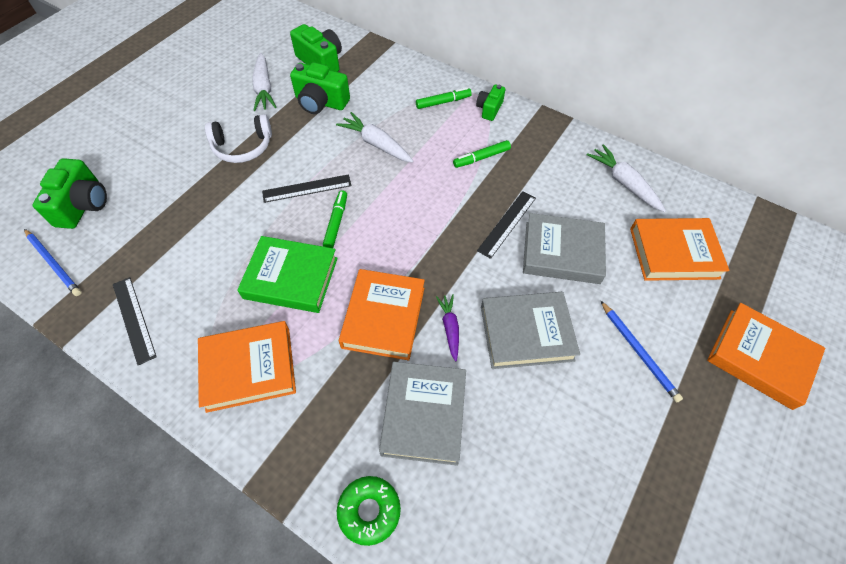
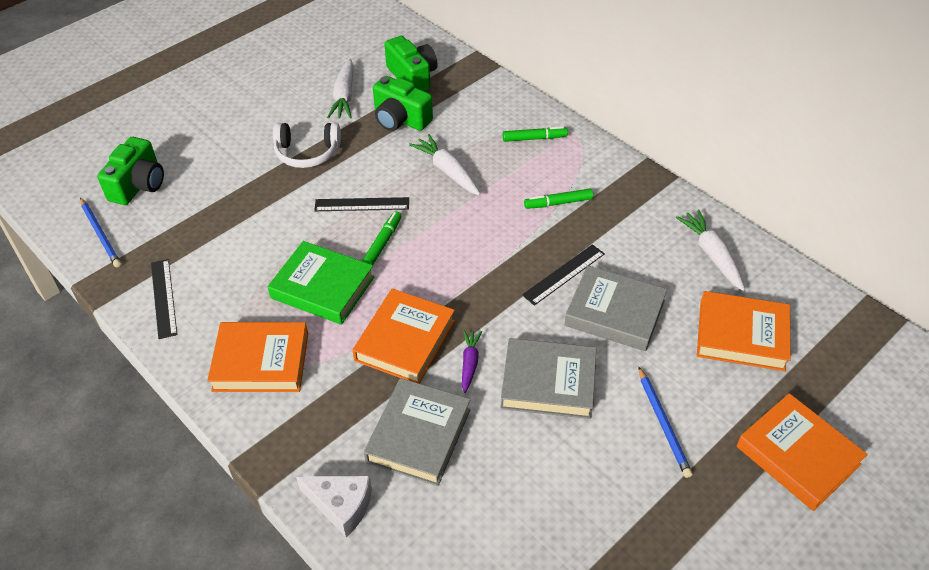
camera: 15 degrees right, 10 degrees down
green donut [337,476,401,546] -> white cheese [296,476,372,538]
green camera [476,85,505,121] -> none

